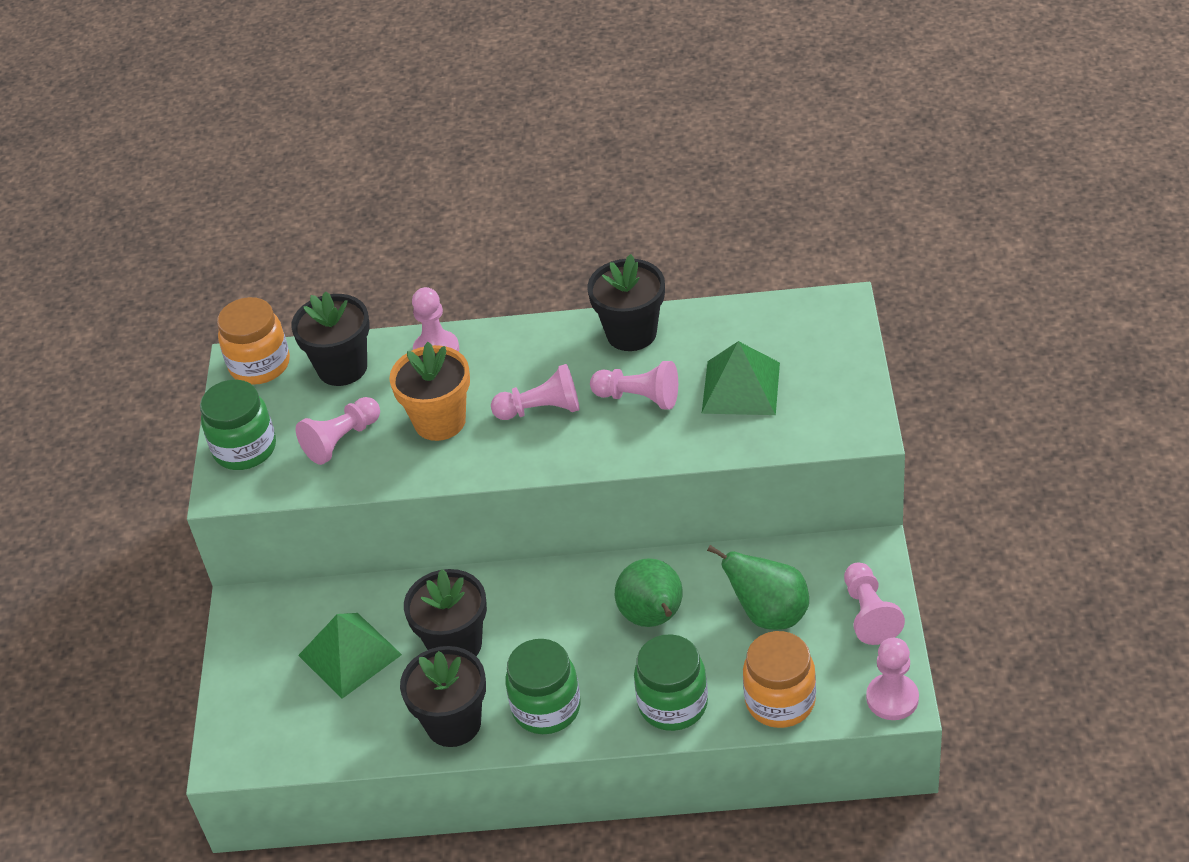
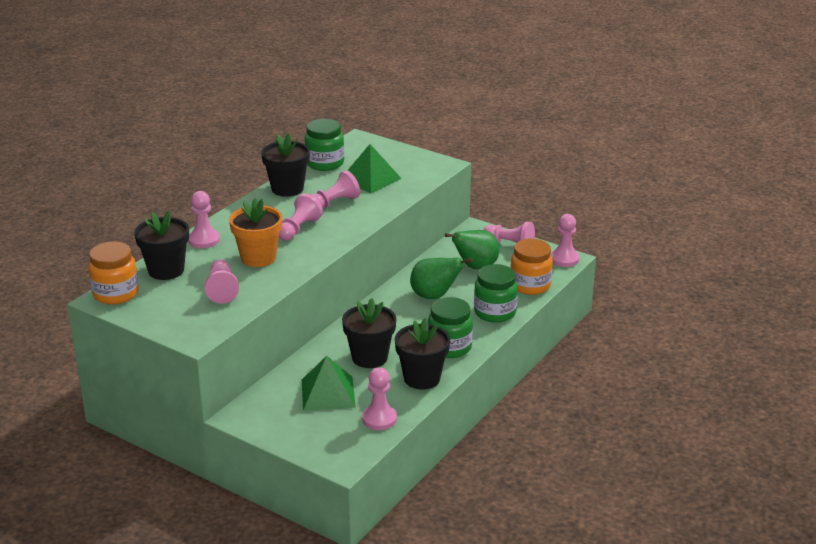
camera: 60 degrees left, 15 degrees down
green jar [200,380,276,470] -> green jar moved to [305,119,344,171]
none -> pink pawn [362,367,397,430]

